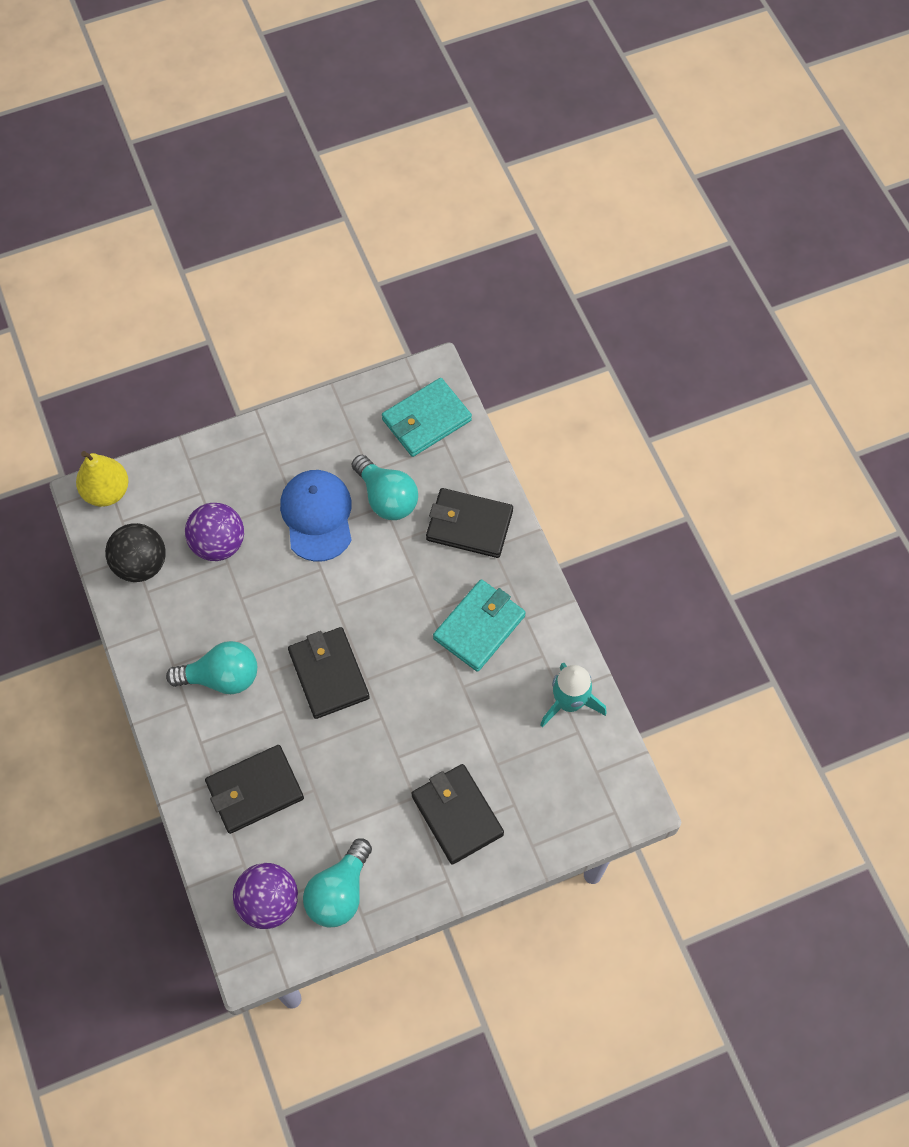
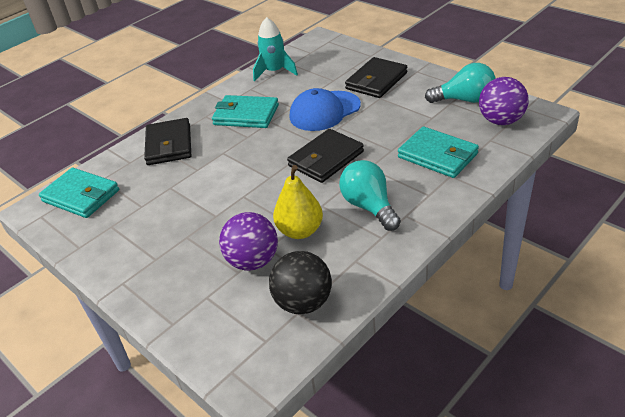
camera: 110 degrees left, 25 degrees down
yellow pear [76,451,128,507] -> yellow pear moved to [273,165,323,239]
black wallet [205,745,304,834] -> turquoise wallet [398,127,479,178]
blue cap [280,470,352,562] -> blue cap moved to [290,88,361,131]
turquoise light bulb [352,455,418,520] -> none

